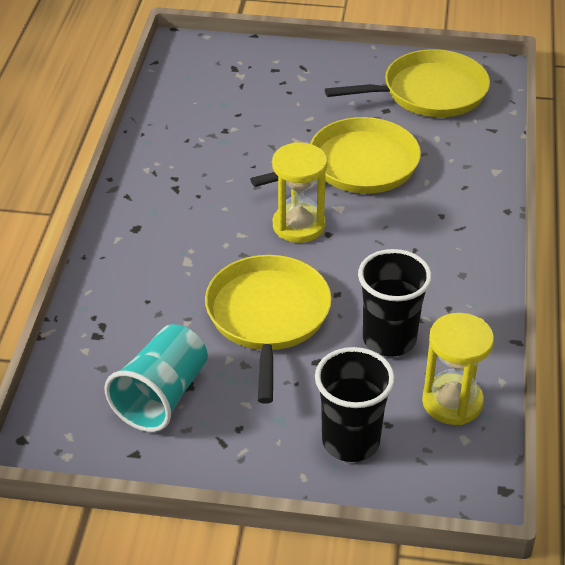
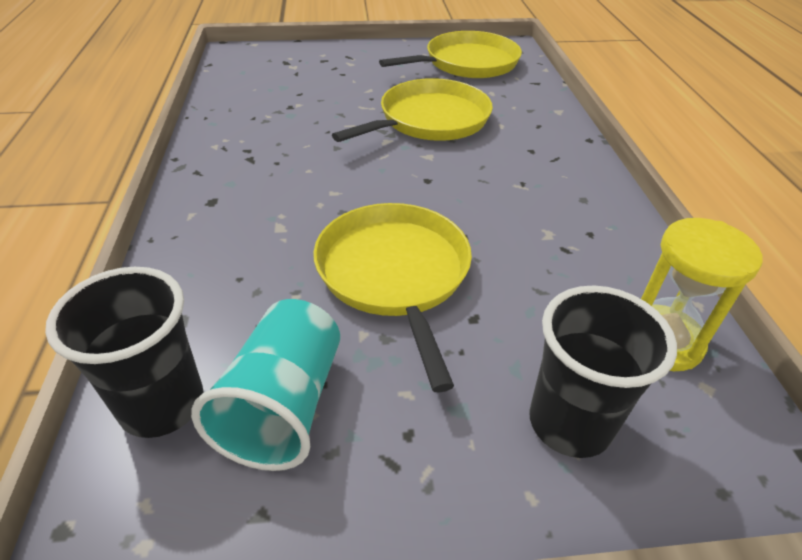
camera: 15 degrees left, 0 degrees up
yellow hourglass [272,142,327,243] -> none
black cup [358,249,432,357] -> black cup moved to [45,267,204,438]

